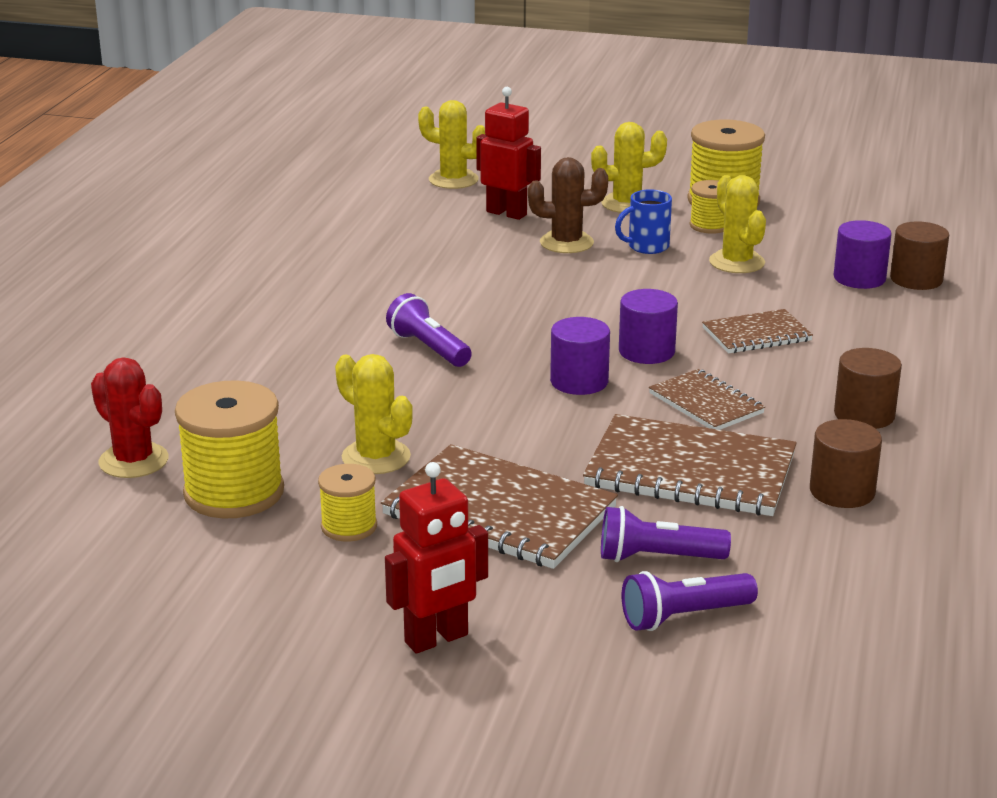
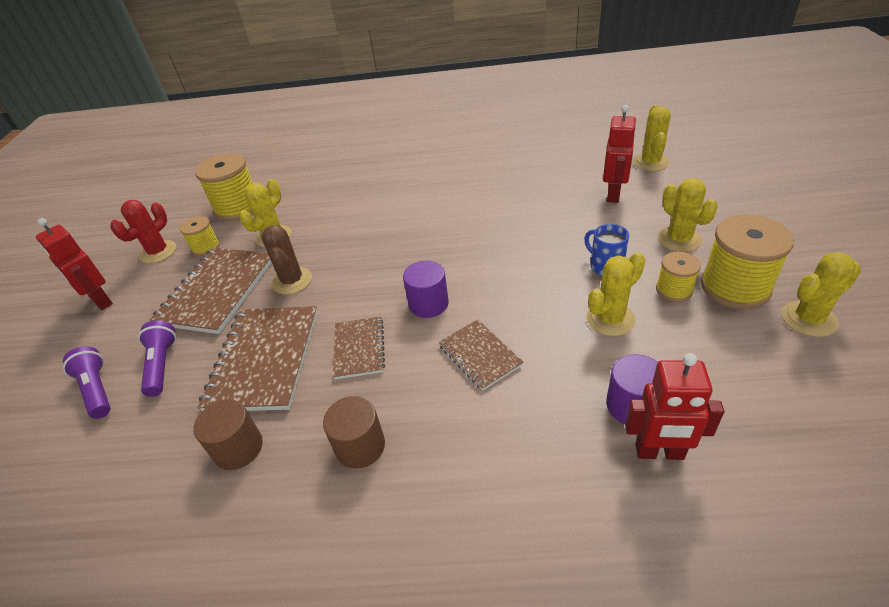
camera: 80 degrees right, 15 degrees up
red cactus [91,357,169,478] -> red cactus moved to [110,200,177,264]
purple flashlight [386,293,472,367] -> none
brown cactus [528,157,608,253] -> brown cactus moved to [261,225,312,294]
purple cylinder [550,317,610,395] -> none
brown notebook [649,369,765,430] -> brown notebook turned 45 degrees counterclockwise [333,316,385,379]
brown cylinder [890,221,949,290] -> red robot [625,353,724,460]
none -> yellow cactus [781,252,861,337]

